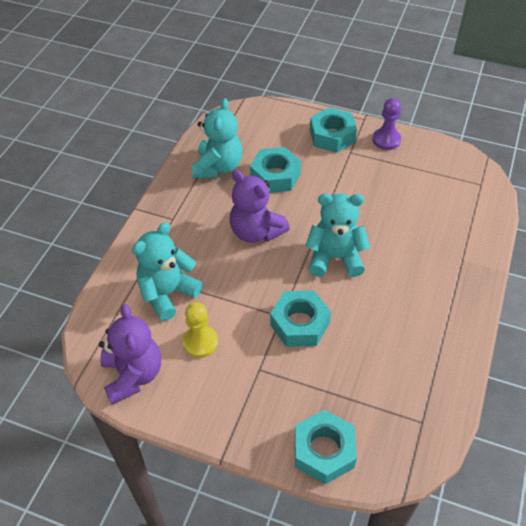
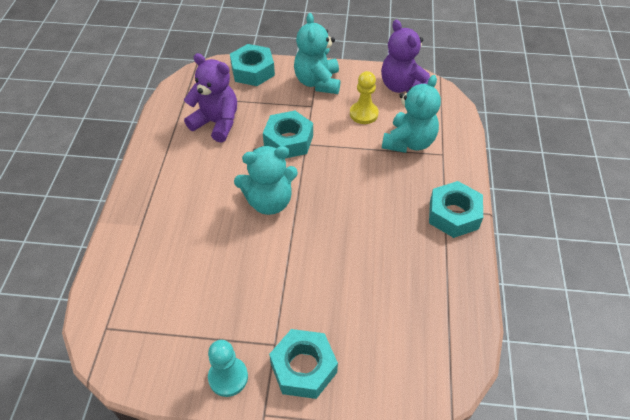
camera: 165 degrees right, 0 degrees up
turquoise teddy bear [192,98,242,179] -> turquoise teddy bear moved to [294,13,340,94]
purple teddy bear [230,170,290,243] -> purple teddy bear moved to [184,53,237,142]
turquoise nut [250,147,301,193] -> turquoise nut moved to [429,181,483,238]
purple pawn [372,98,401,150] -> turquoise pawn [208,340,248,397]

